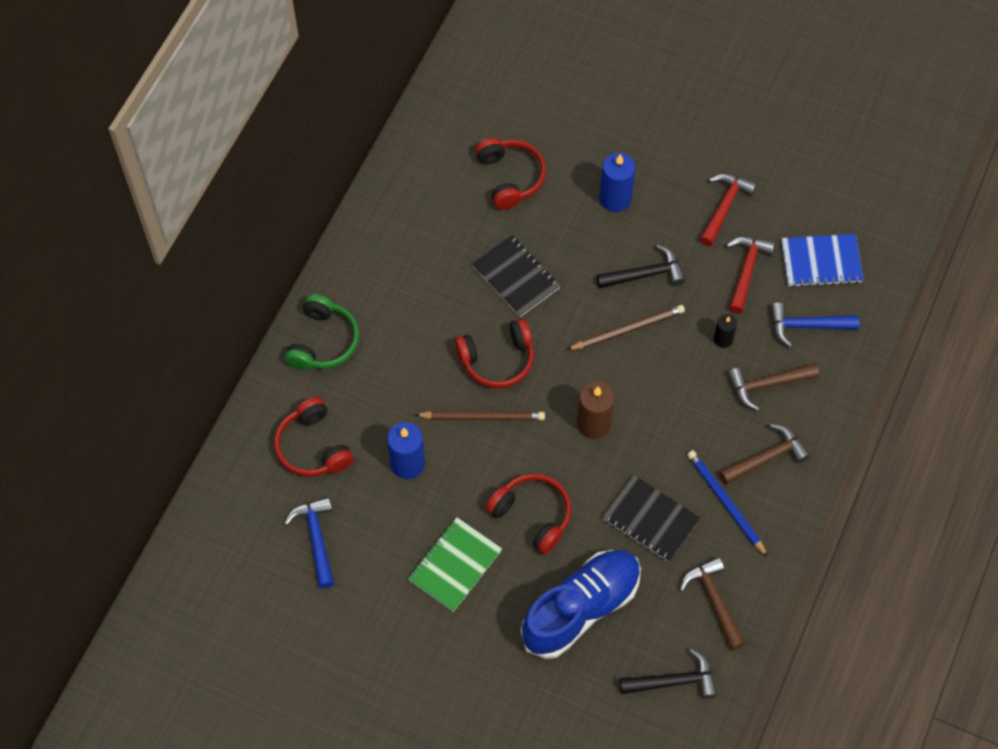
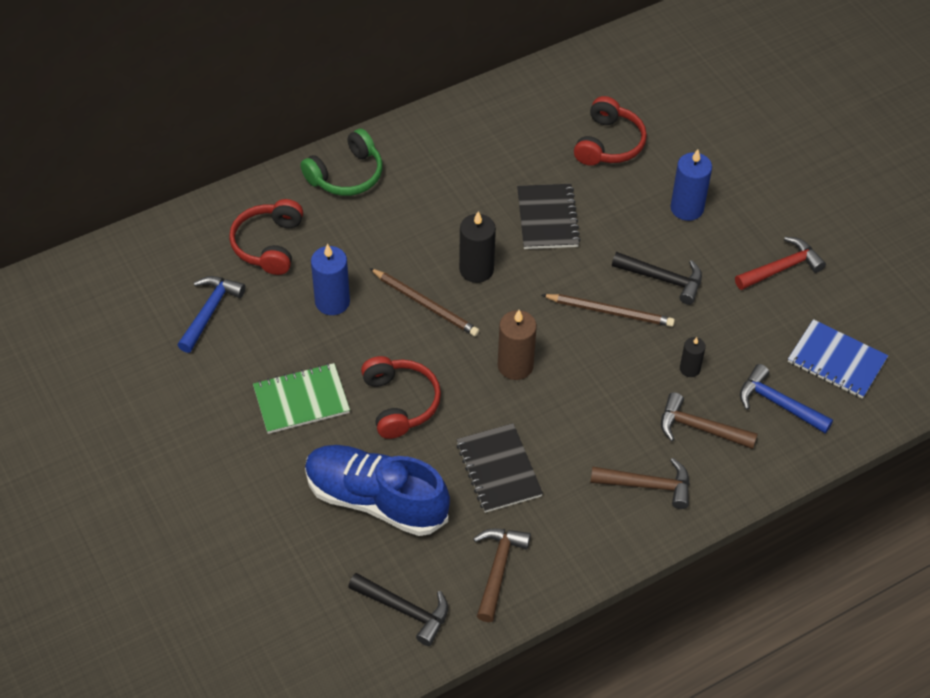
camera: 35 degrees right, 10 degrees down
red headphones [455,319,534,388] -> black candle [459,211,496,283]
blue shoe [521,550,641,659] -> blue shoe turned 150 degrees counterclockwise [305,445,450,536]
blue pencil [687,450,768,557] -> none
red hammer [726,237,775,313] -> none

